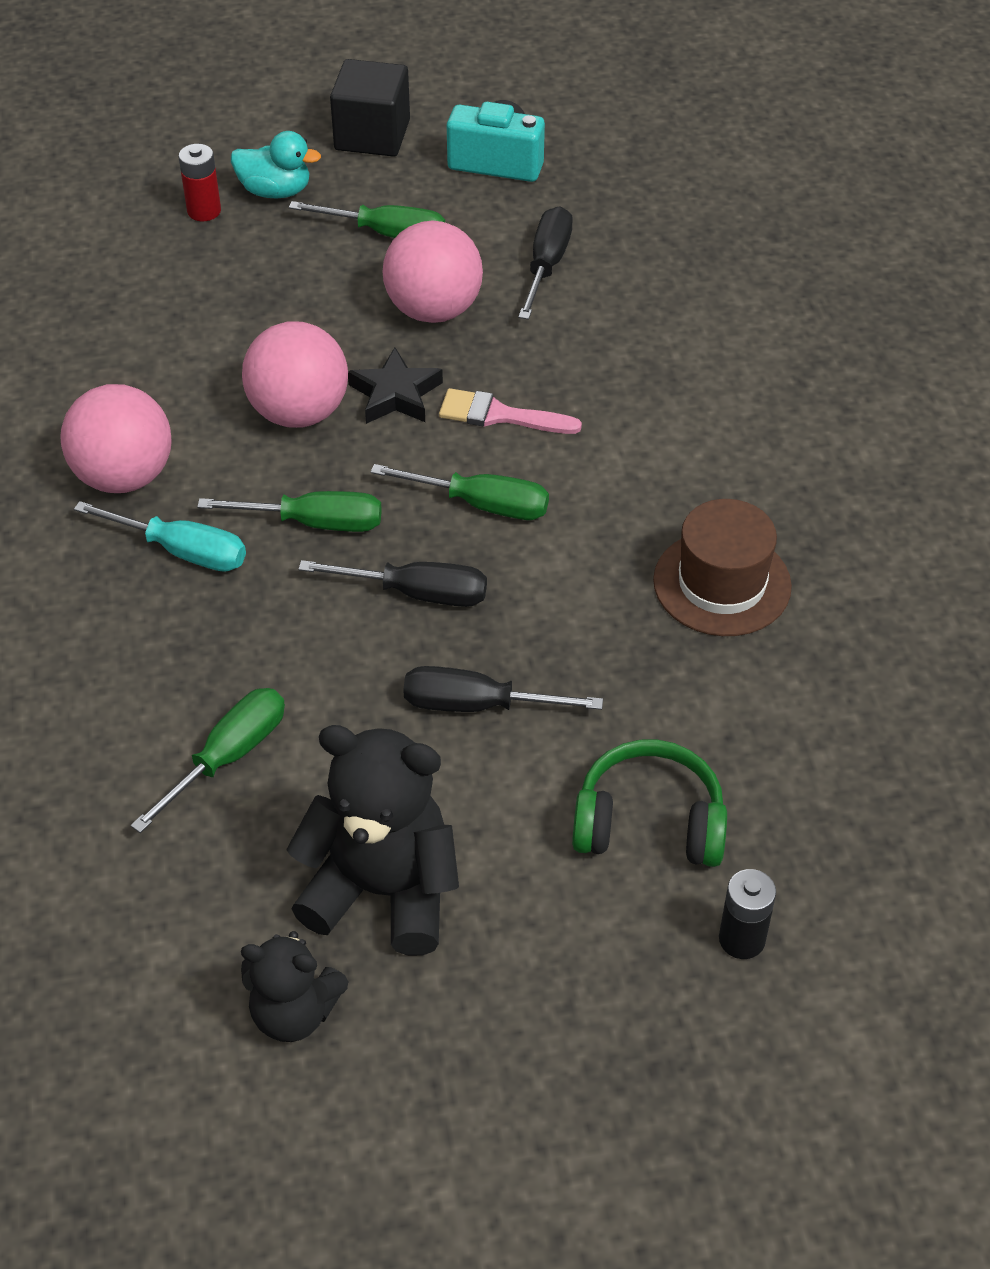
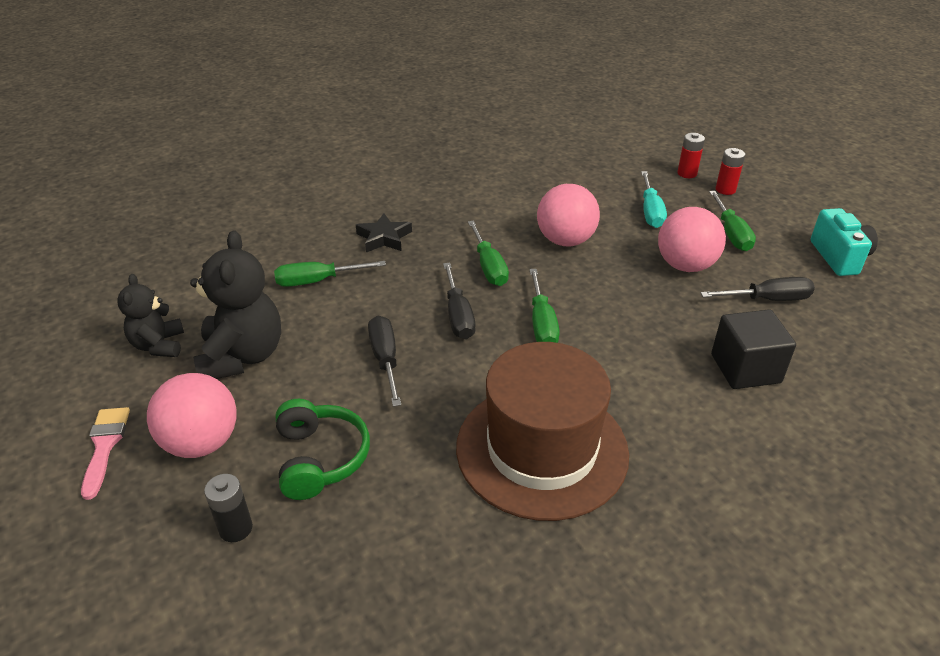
camera: 70 degrees right, 10 degrees down
pink ball [60,384,172,493] -> pink ball moved to [147,373,237,458]
turquoise screwdriver [74,501,246,572] -> turquoise screwdriver moved to [641,171,667,228]
green screwdriver [131,688,285,833] -> green screwdriver turned 150 degrees clockwise [274,261,386,287]
turquoise duck [231,131,321,199] -> red battery [716,148,745,195]
black cube [330,59,410,157] -> black cube moved to [711,309,796,389]
black star [348,348,443,424] -> black star moved to [356,213,412,252]
pink brush [439,388,582,434] -> pink brush moved to [81,407,130,500]
brown hat [653,499,792,636] -> brown hat [456,342,629,521], size x1.69

